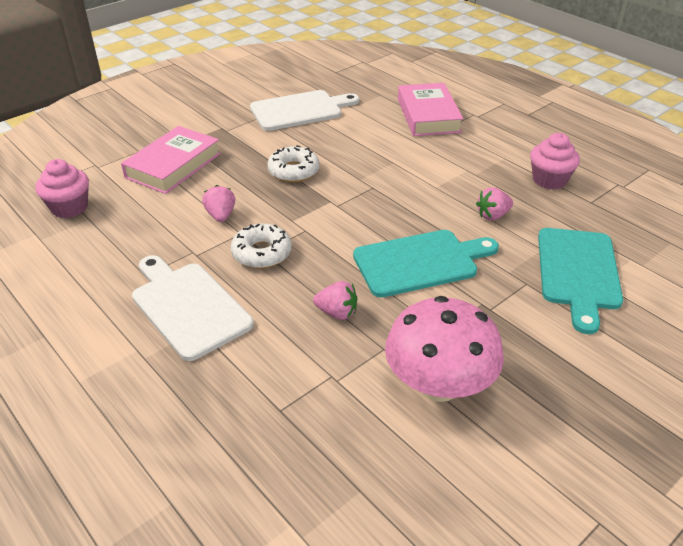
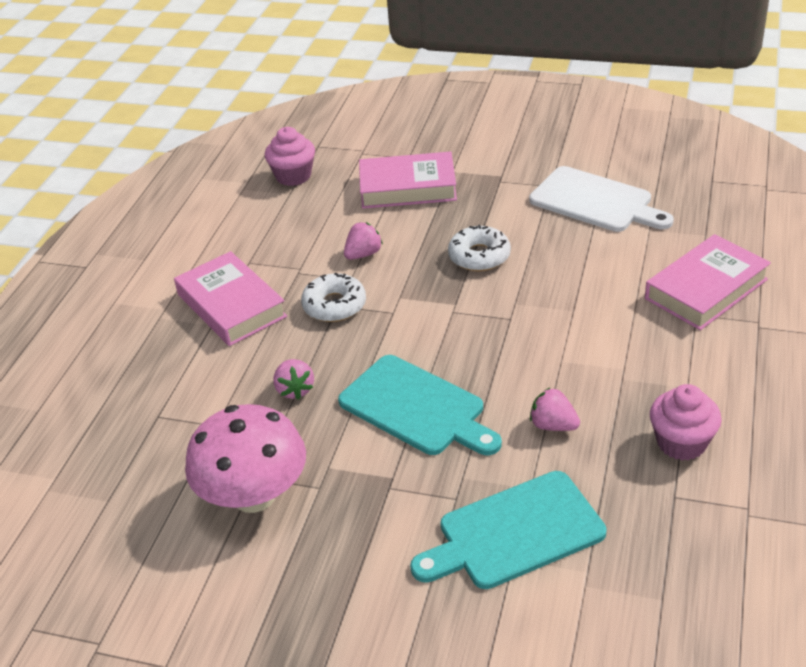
camera: 60 degrees right, 0 degrees up
white cutting board [132,255,254,361] -> pink book [174,251,287,346]

